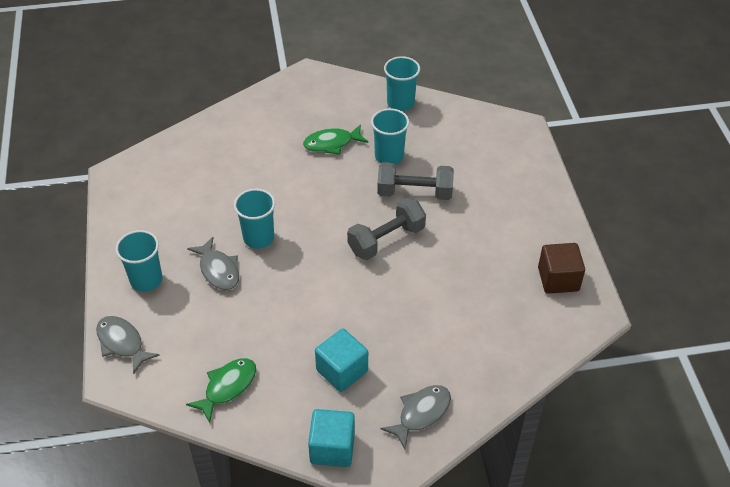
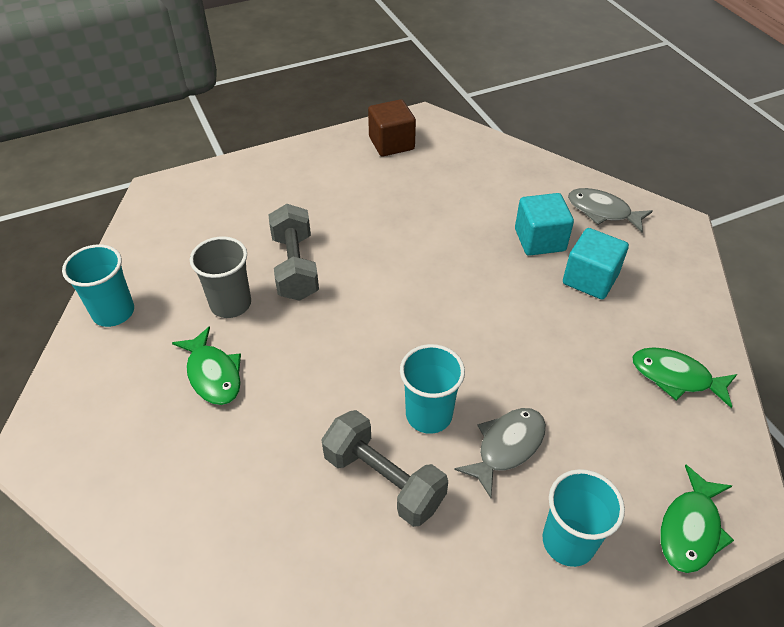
camera: 105 degrees left, 0 degrees up
grey fish [96,316,160,374] -> green fish [660,465,734,573]
turquoise cube [308,409,355,467] -> turquoise cube moved to [515,193,574,256]
grey dumbbell [347,198,426,260] -> grey dumbbell moved to [321,410,448,527]
turquoise cup [371,108,409,164] -> grey cup [190,236,251,318]

